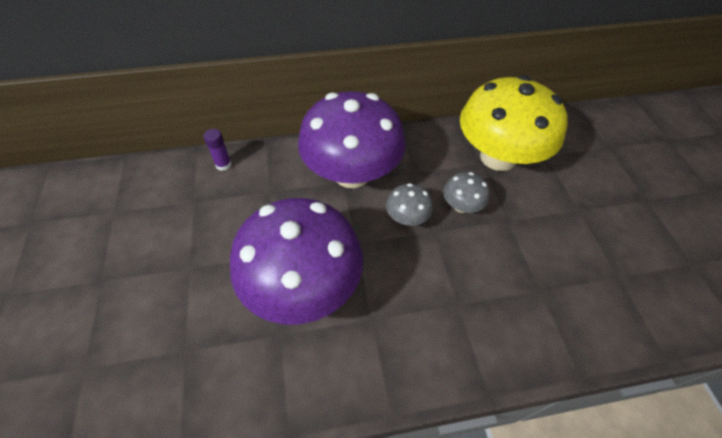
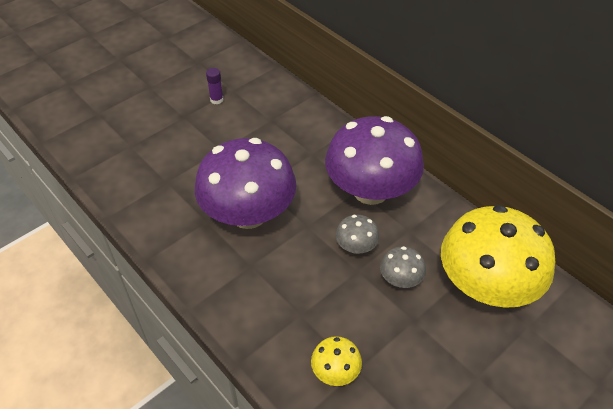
camera: 60 degrees right, 5 degrees down
purple glue stick [204,129,232,171] -> purple glue stick moved to [206,68,224,105]
none -> yellow mushroom [311,336,362,386]

